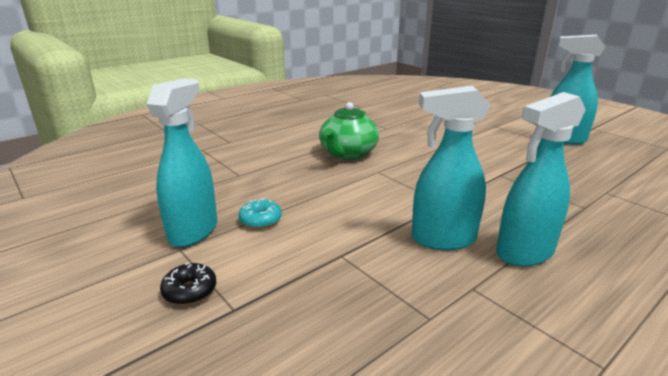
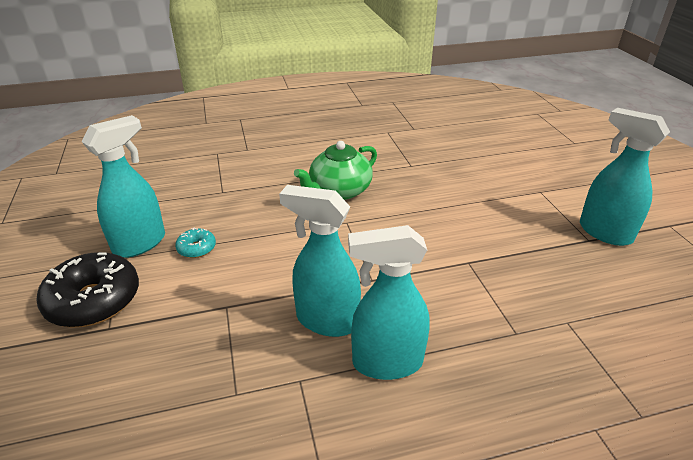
camera: 25 degrees right, 10 degrees up
black donut [160,263,216,305] -> black donut [37,252,139,328], size x2.10

